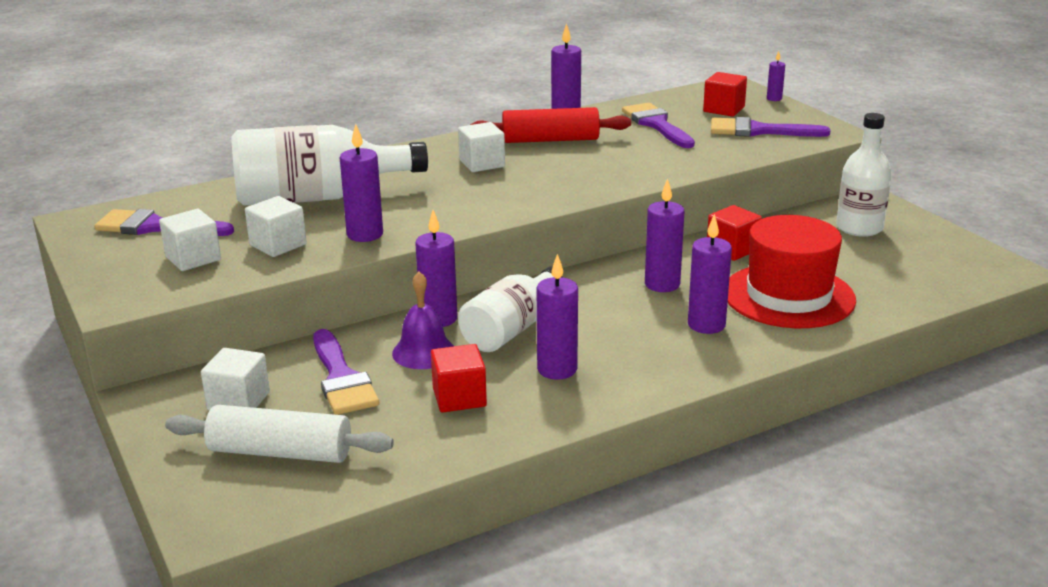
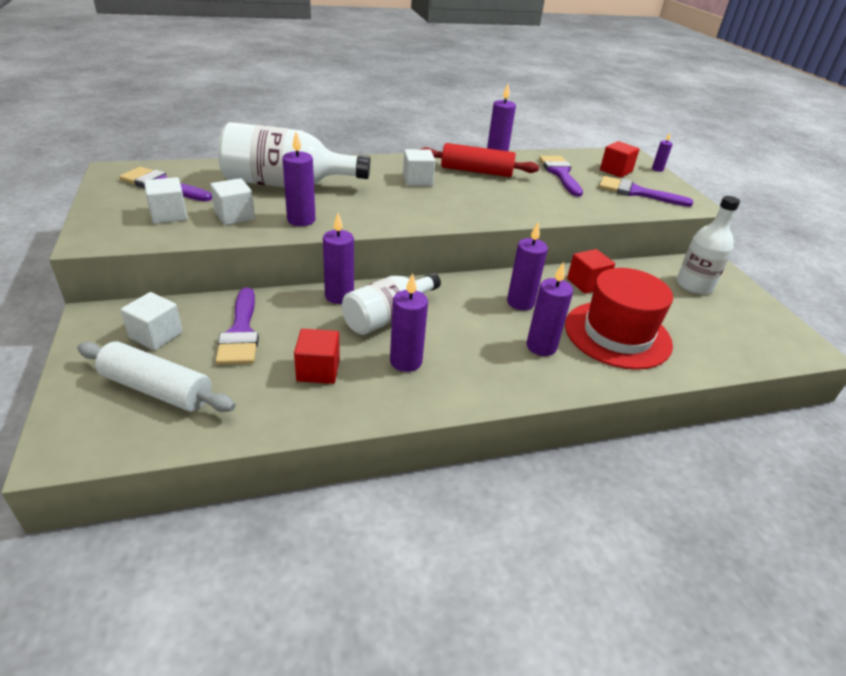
camera: 10 degrees right, 10 degrees up
purple bell [392,272,454,369] -> none

